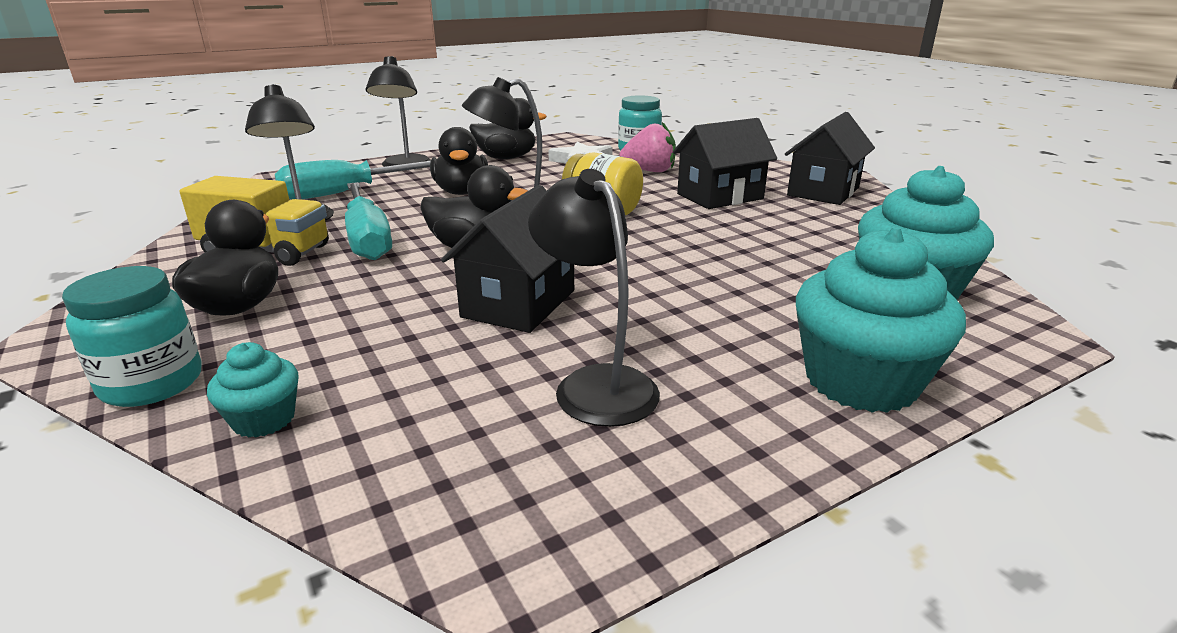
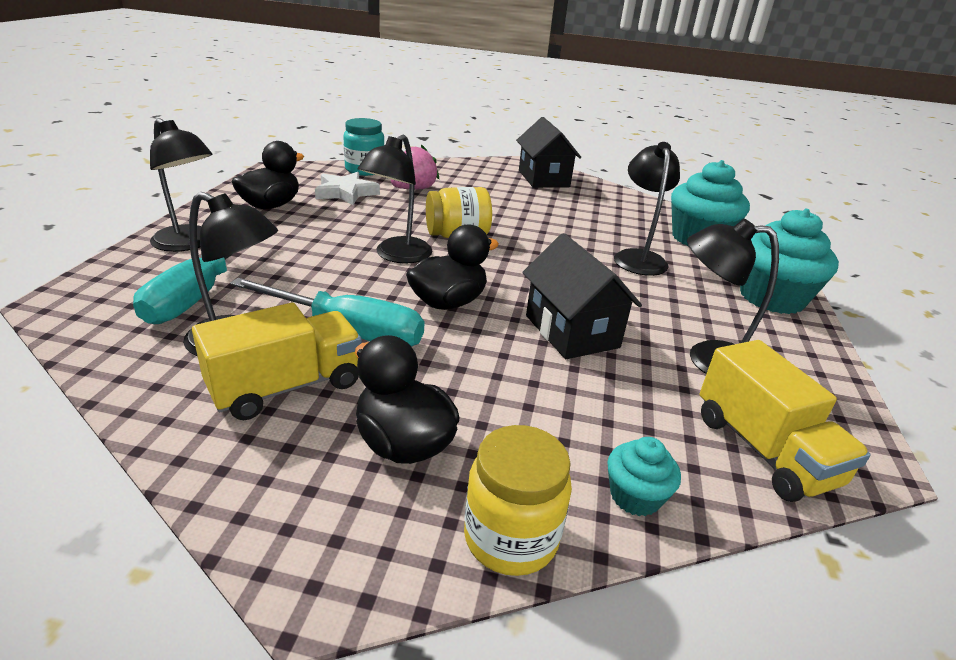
camera: 50 degrees left, 5 degrees up
turquoise jar [62,266,201,407] -> yellow jar [464,425,572,576]
black duck [430,127,488,195] -> none
black house [673,118,777,209] -> none
none -> black lamp [614,142,680,276]
none -> yellow truck [700,340,870,502]

